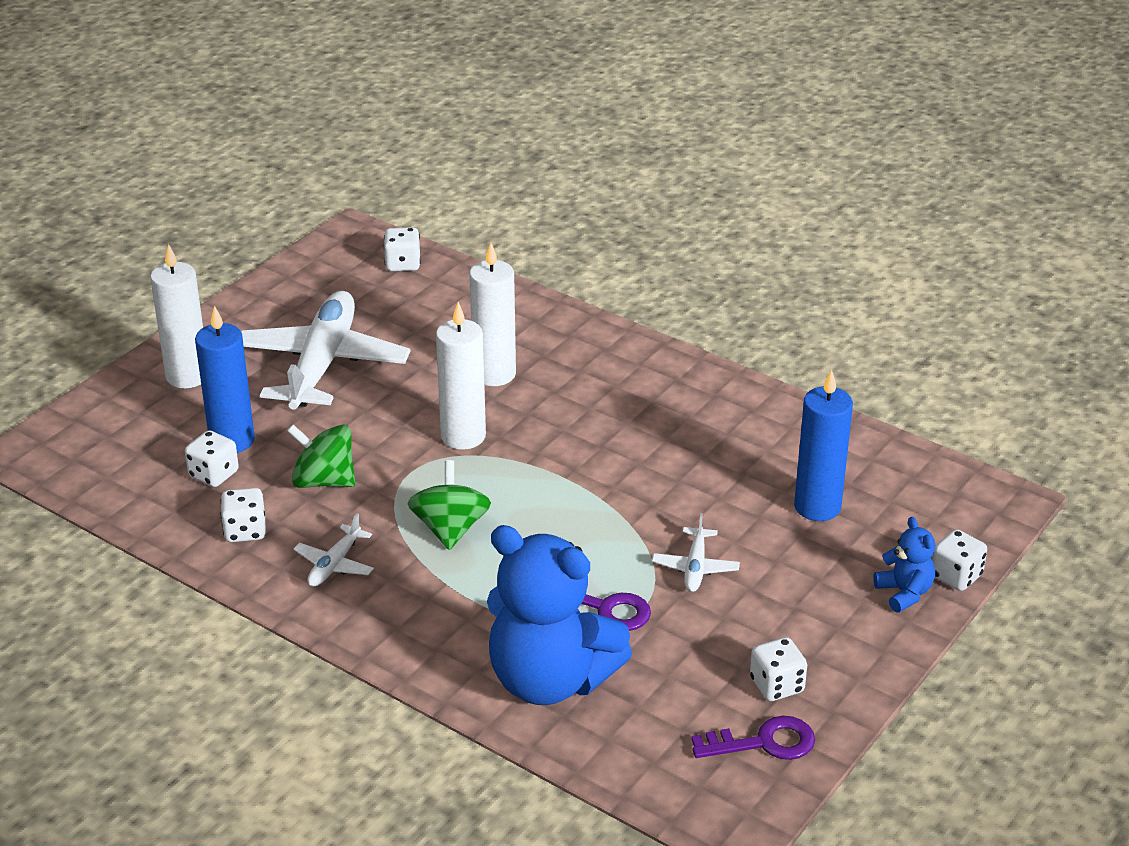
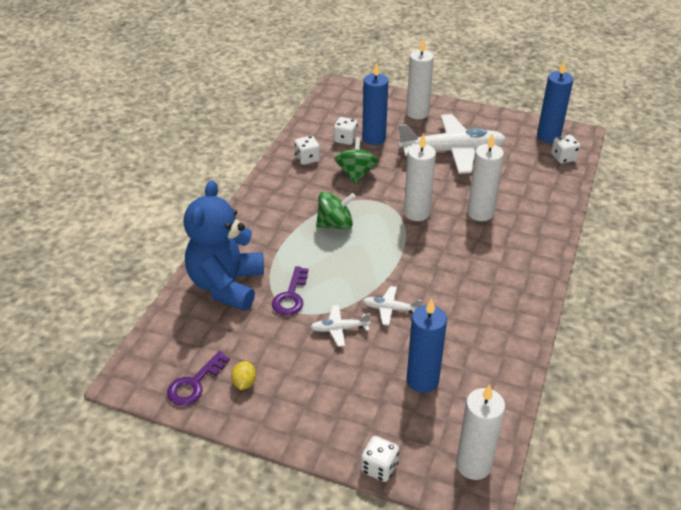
camera: 75 degrees right, 5 degrees up
white plane [294,513,374,587] -> white plane moved to [363,286,422,326]
purple key [692,716,815,760] -> purple key turned 60 degrees clockwise [167,351,230,406]
white dice [750,637,807,701] -> yellow lemon [231,361,256,390]
blue teddy bear [873,517,935,612] -> none
none -> white candle [456,384,505,480]
none -> blue candle [537,60,573,143]

